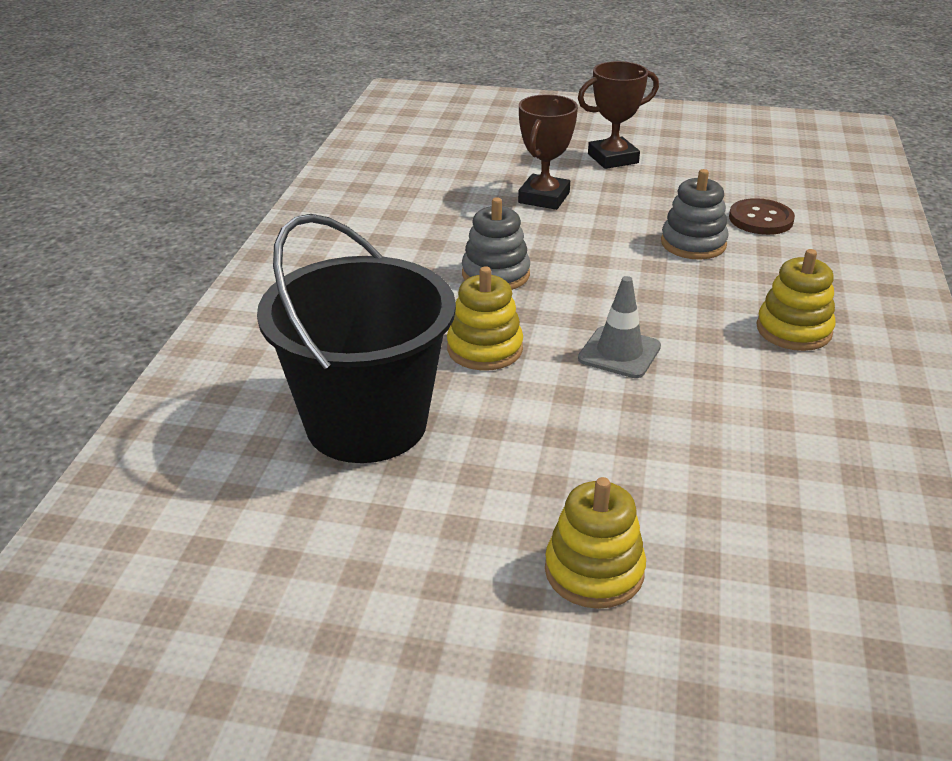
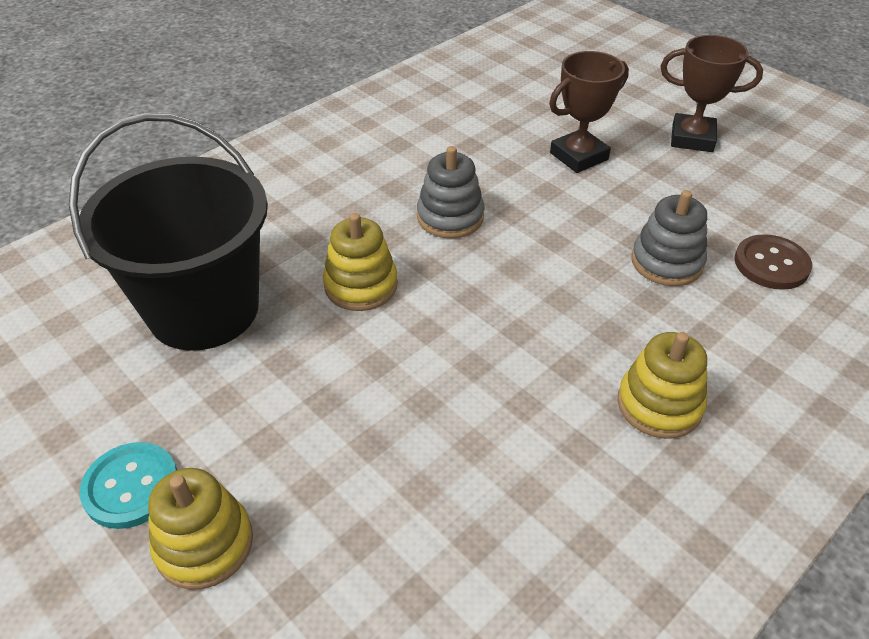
camera: 35 degrees right, 10 degrees up
grey traffic cone [578,276,661,378] -> none
none -> turquoise button [80,442,177,529]

